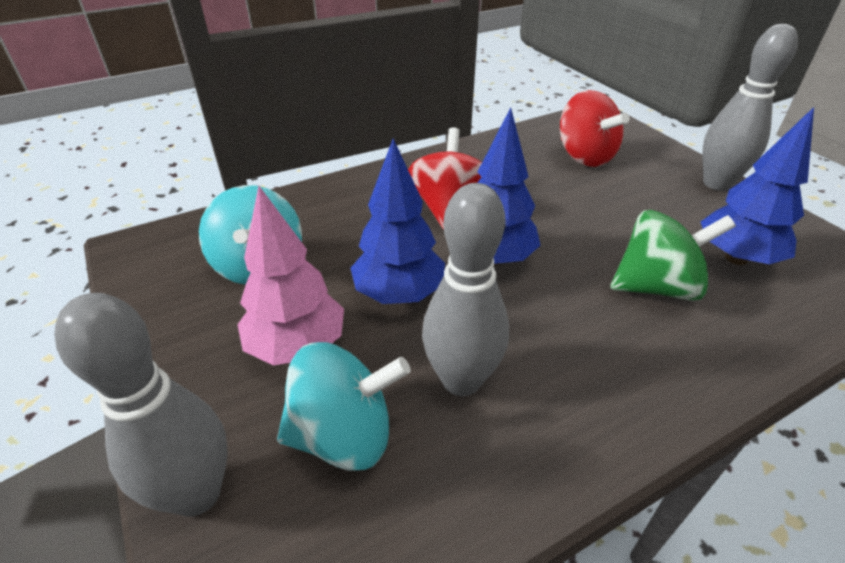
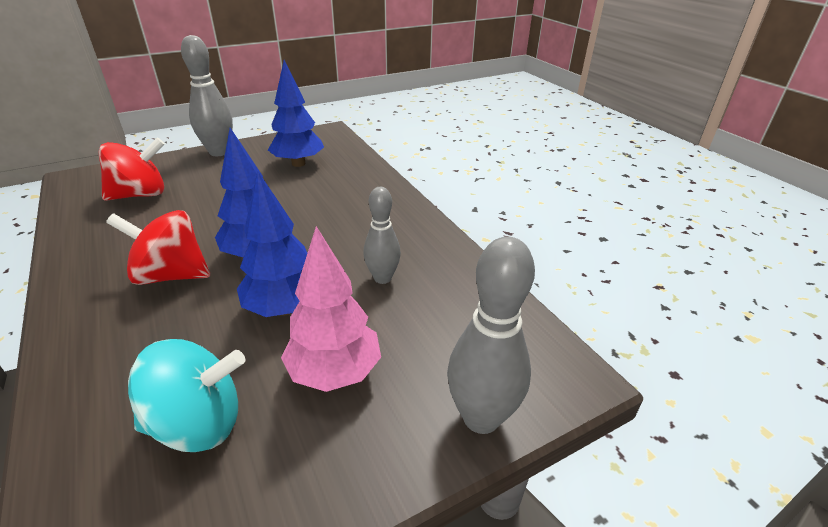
camera: 90 degrees left, 5 degrees down
turquoise spinning top [277,342,411,471] -> none
grey bowling pin [422,183,509,396] -> grey bowling pin [363,187,401,284], size x0.64
green spinning top [610,210,736,301] -> none

